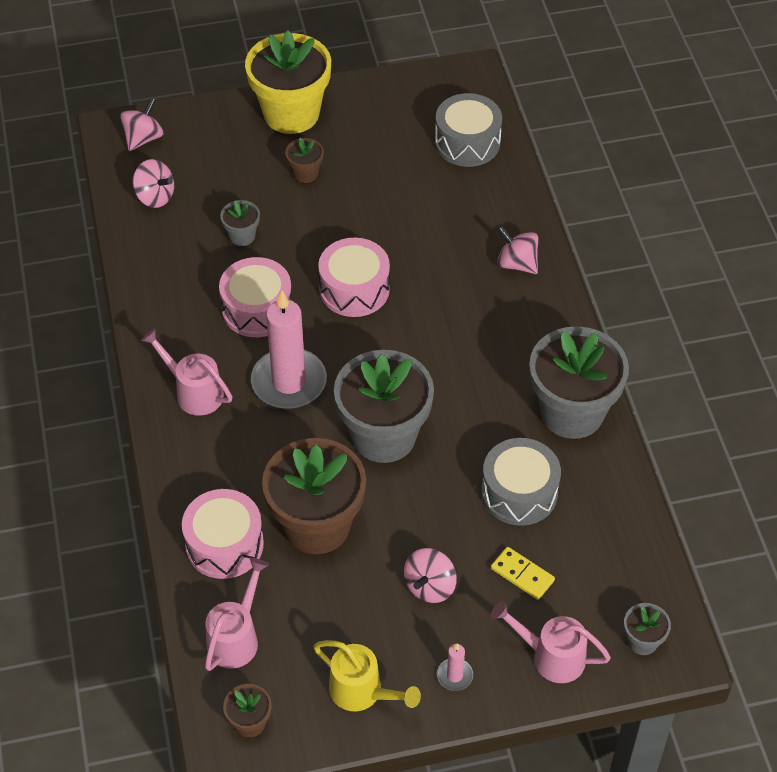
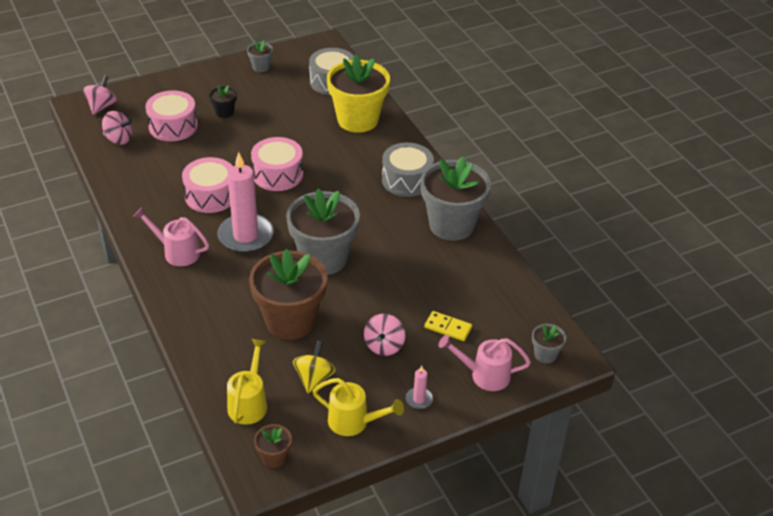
camera: 15 degrees left, 10 degrees down
pink drum [182,489,264,579] -> pink drum moved to [145,90,198,141]
pink watering can [205,558,269,671] -> yellow watering can [227,339,267,425]
grey flower pot [220,200,260,246] -> grey flower pot moved to [247,41,273,72]
yellow flower pot [245,30,331,134] -> yellow flower pot moved to [327,54,390,133]
brown flower pot [285,138,324,183] -> black flower pot [209,85,237,118]
grey drum [481,438,561,526] -> grey drum moved to [382,143,434,197]
pink spinning top [497,226,538,274] -> none
none -> yellow spinning top [293,341,336,393]

